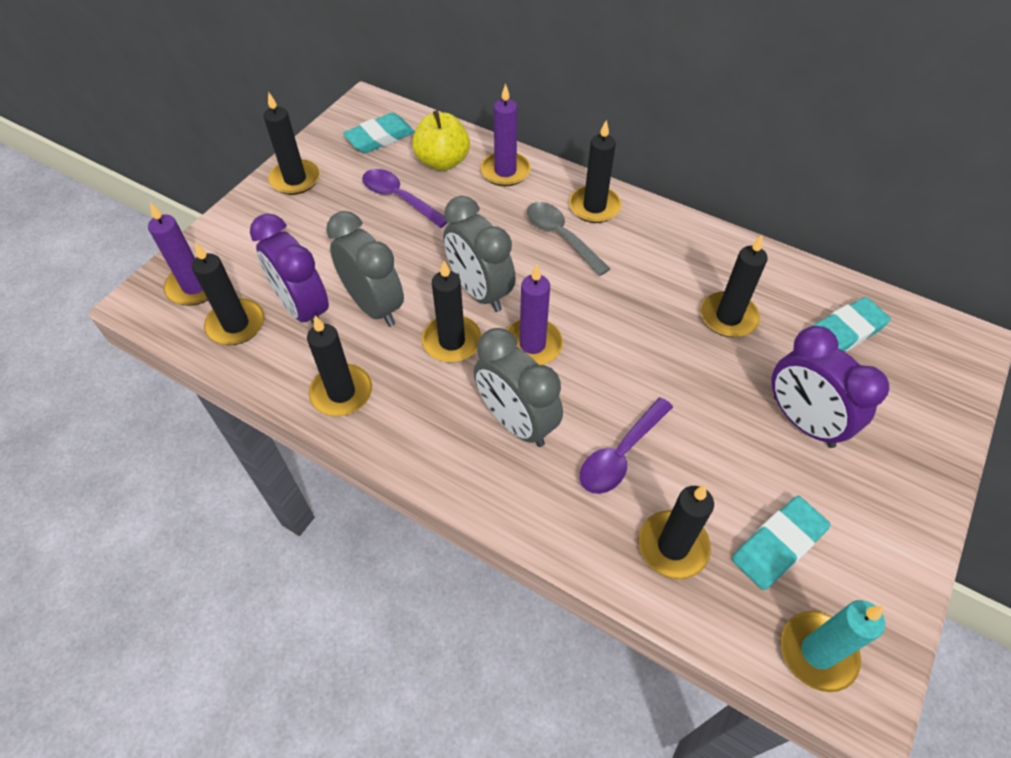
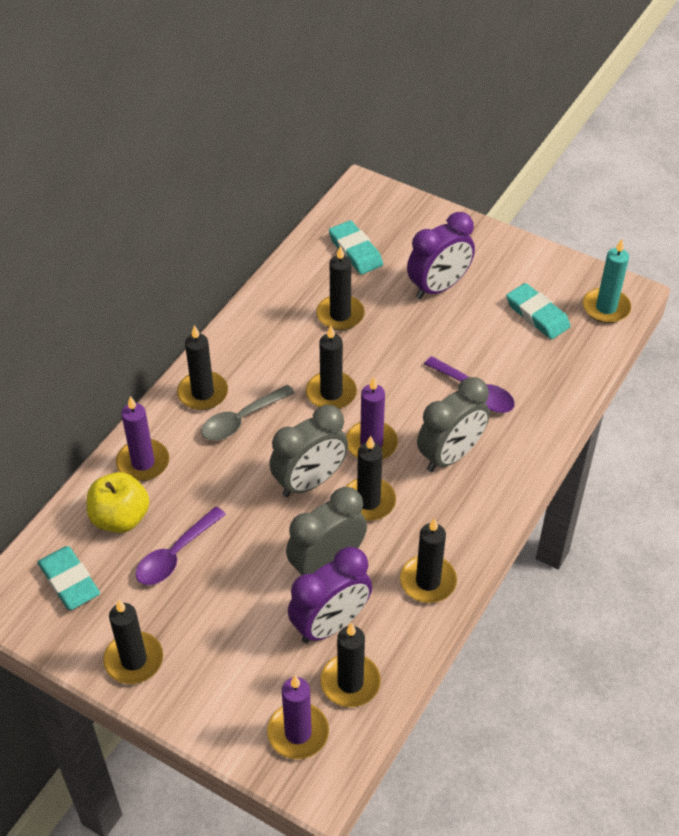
camera: 90 degrees left, 5 degrees down
black candle [639,485,714,579] -> black candle moved to [306,326,357,409]

